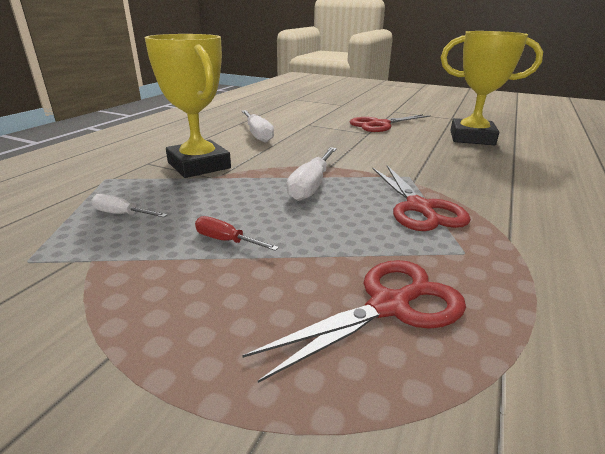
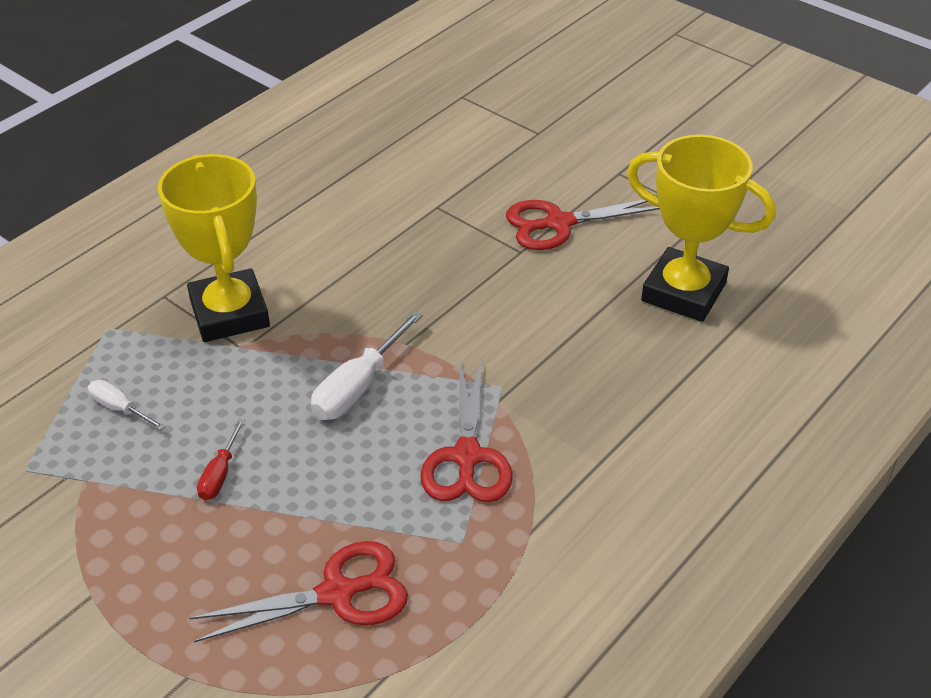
camera: 15 degrees right, 15 degrees up
red screwdriver [195,216,279,251] -> red screwdriver turned 120 degrees counterclockwise [197,418,245,500]
white screwdriver [242,110,274,143] -> none

